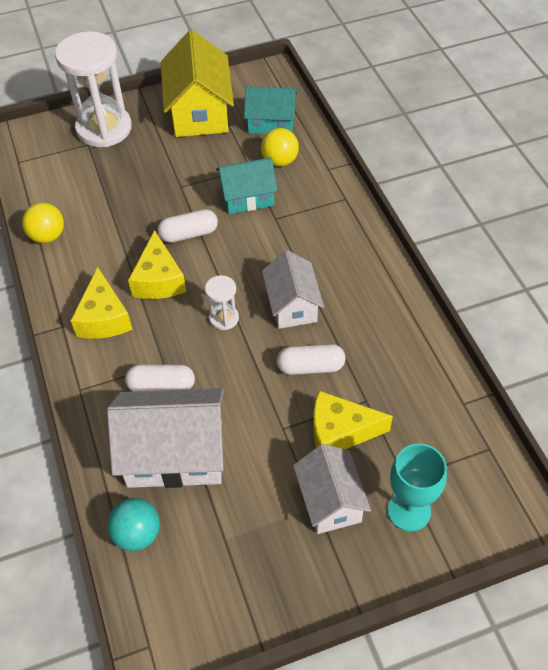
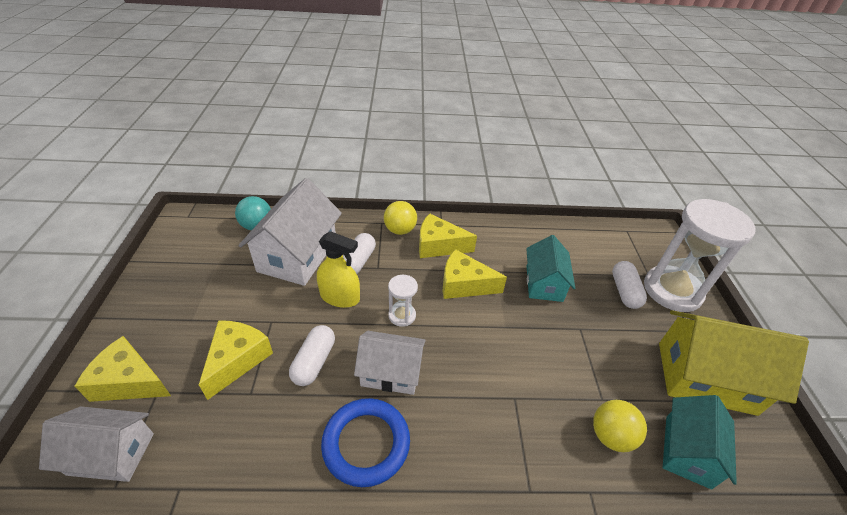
camera: 105 degrees right, 10 degrees down
yellow ball [22,203,64,243] -> yellow ball moved to [384,201,417,235]
white capsule [158,209,218,243] -> white capsule moved to [612,261,647,309]
turquoise house [216,158,278,214] -> turquoise house moved to [526,235,576,302]
white house [293,444,371,534] -> white house moved to [39,406,154,482]
turquoise goblet [387,444,447,531] -> yellow cheese [75,336,171,402]
none -> yellow spray bottle [317,231,360,308]
none -> blue ring [321,398,410,487]

